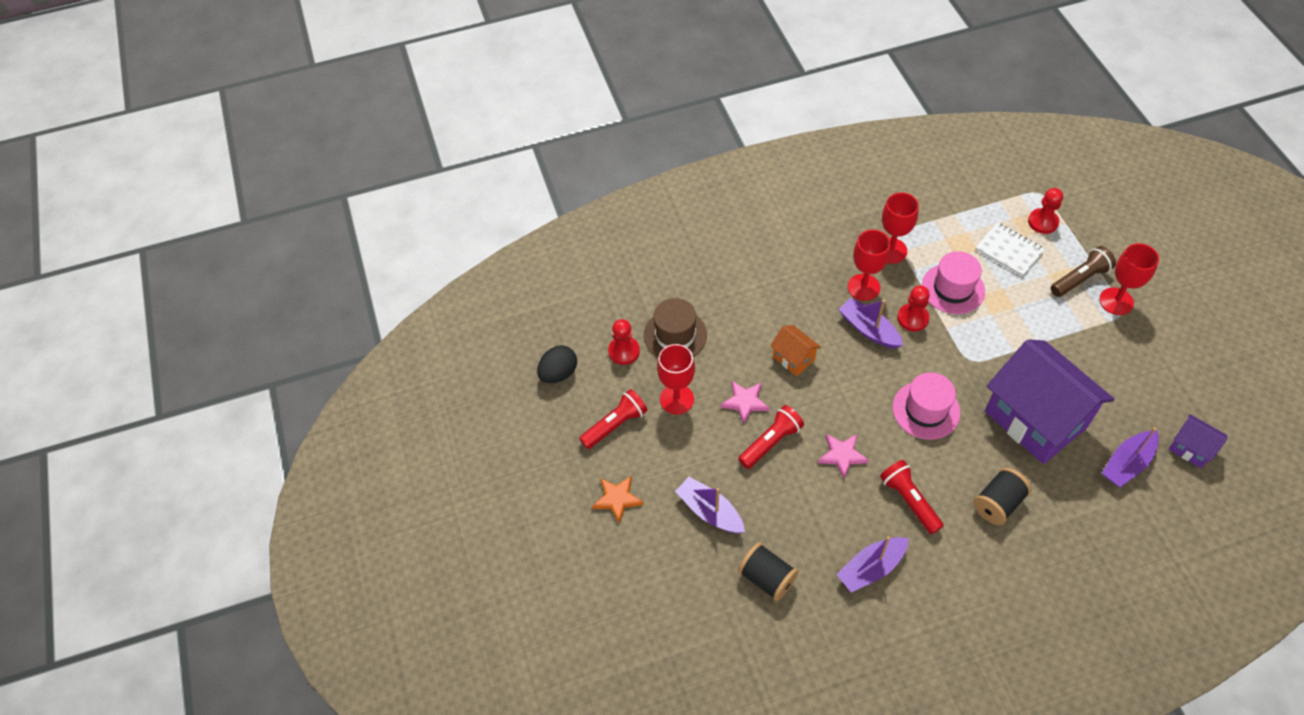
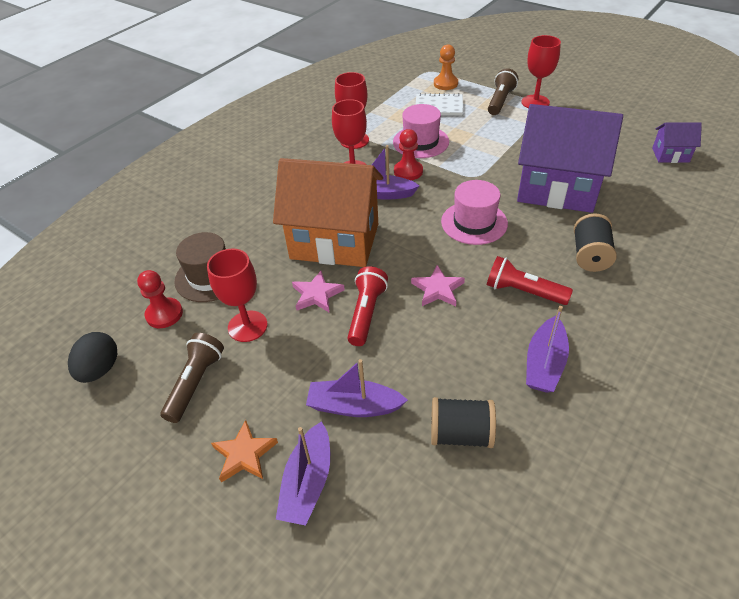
camera: 35 degrees left, 10 degrees down
red flashlight [579,389,648,449] -> brown flashlight [160,333,224,423]
orange house [770,325,821,376] -> orange house [273,158,383,267], size x2.29
red pawn [1028,188,1063,234] -> orange pawn [434,44,458,90]
purple boat [1102,427,1159,487] -> purple boat moved to [276,421,330,526]

